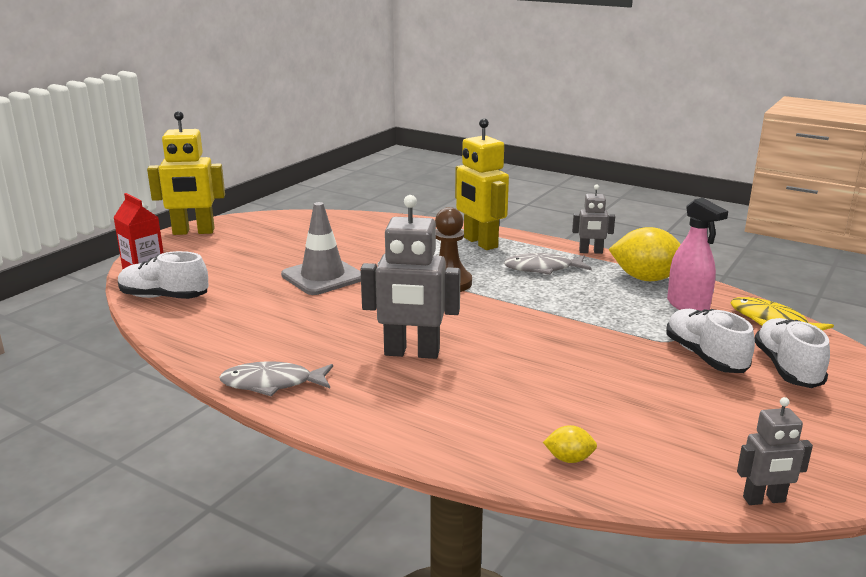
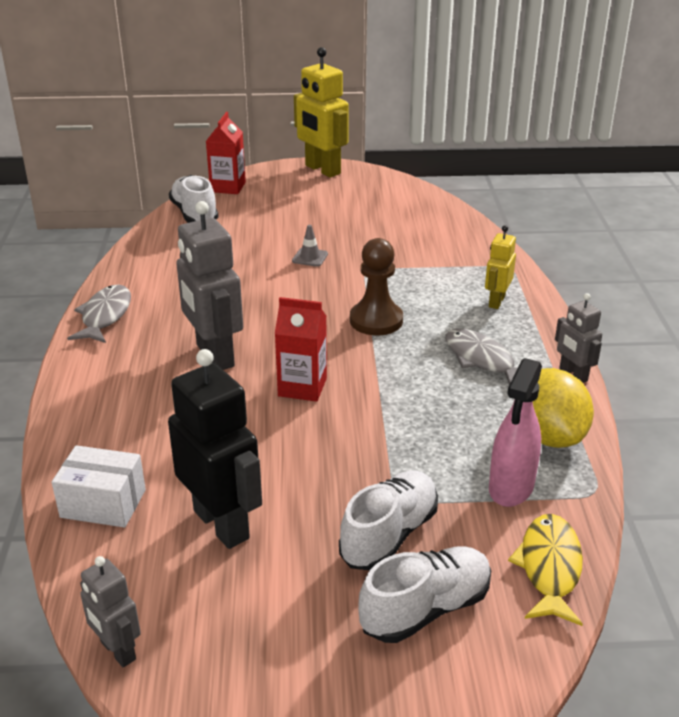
camera: 55 degrees right, 10 degrees up
grey fish [219,361,333,396] -> grey fish turned 45 degrees clockwise [67,285,131,343]
grey traffic cone [281,202,361,295] -> grey traffic cone [292,225,328,267], size x0.44
yellow robot [455,118,509,250] -> yellow robot [485,225,516,309], size x0.55
yellow lemon [543,425,597,463] -> white box [52,445,146,528]
none -> black robot [168,349,262,549]
none -> red carton [275,297,327,402]

